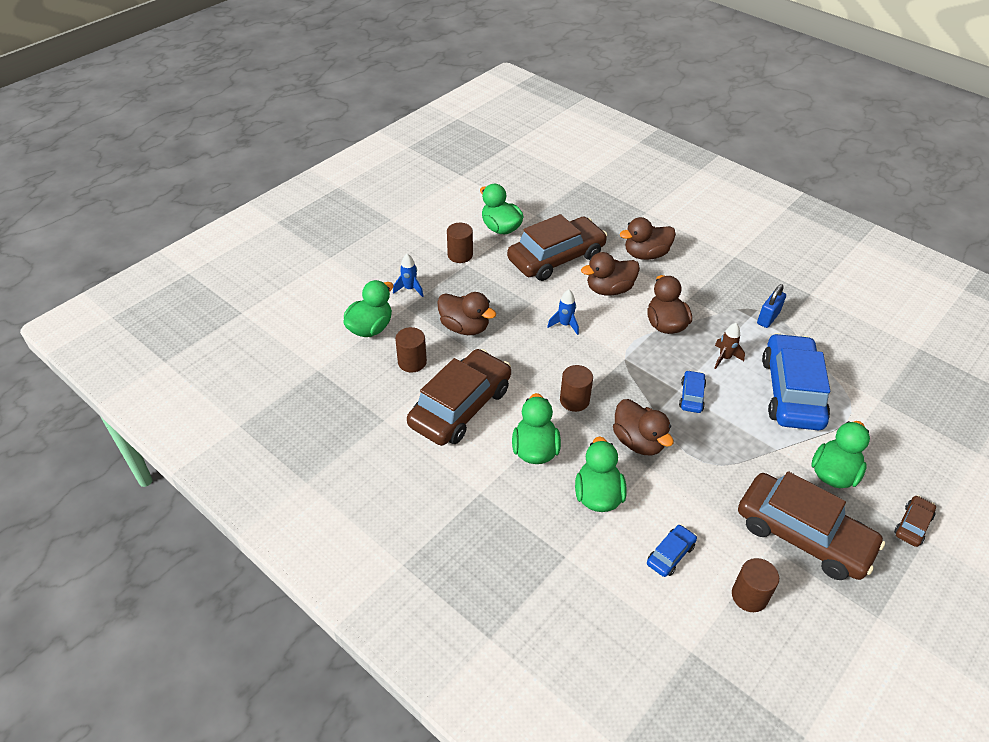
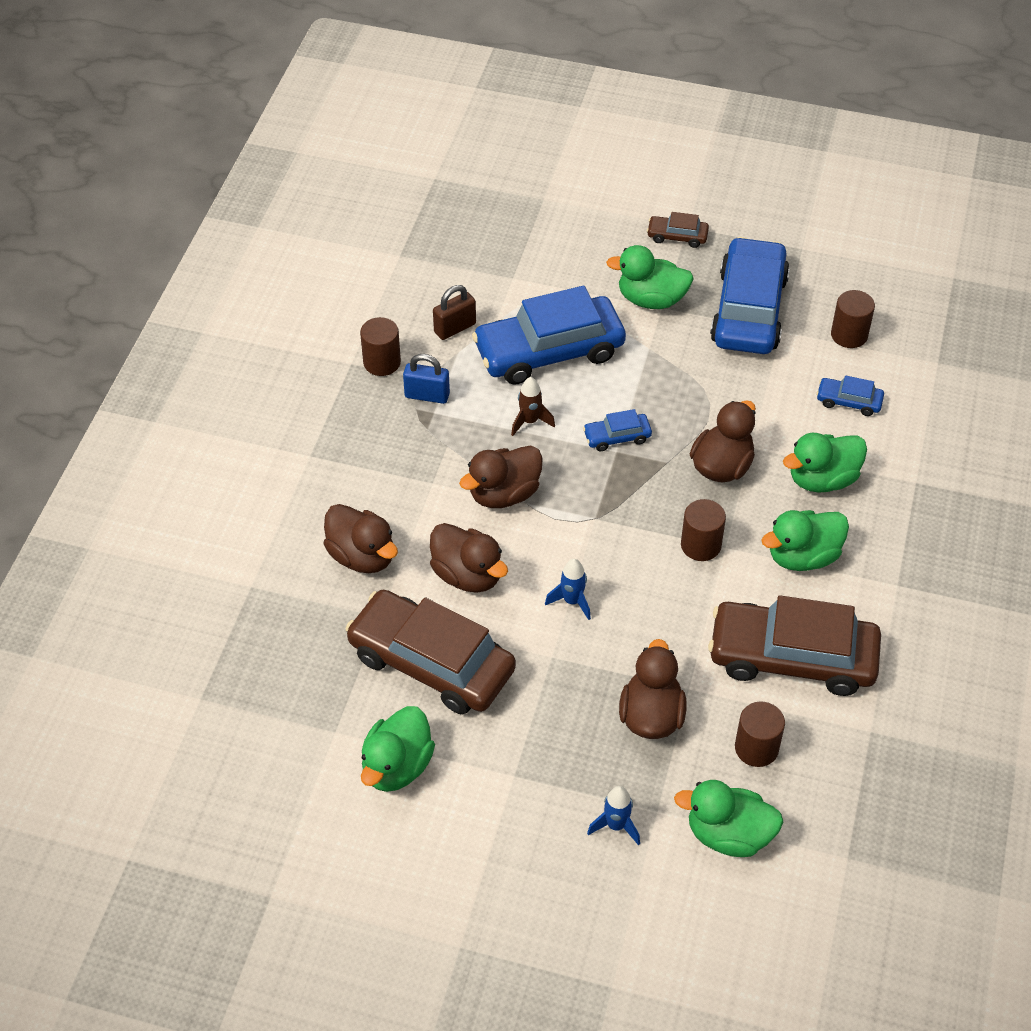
camera: 115 degrees left, 5 degrees up
brown cylinder [447,223,473,263] -> brown cylinder moved to [360,317,401,376]
brown car [738,471,885,580] -> blue car [710,237,790,354]
none -> brown padlock [433,285,476,340]

